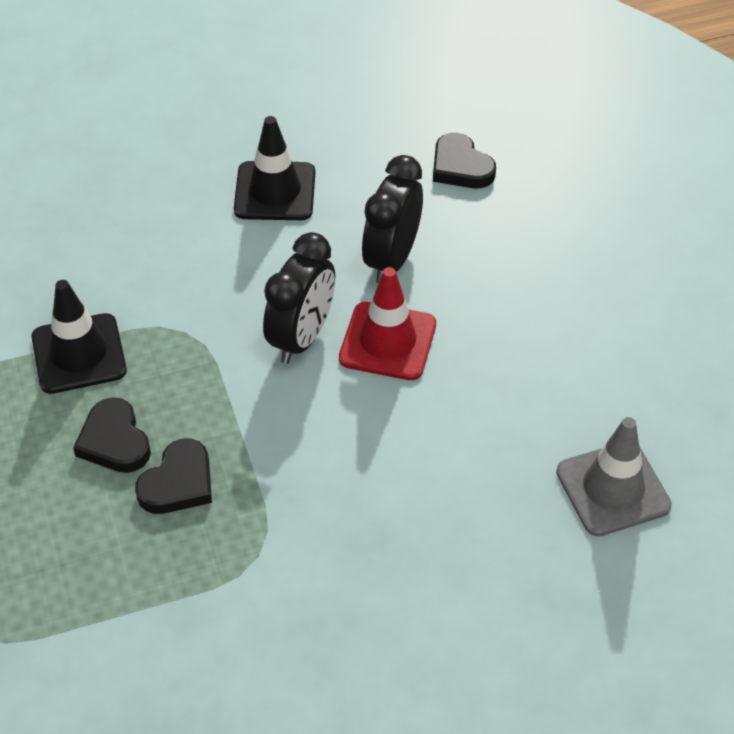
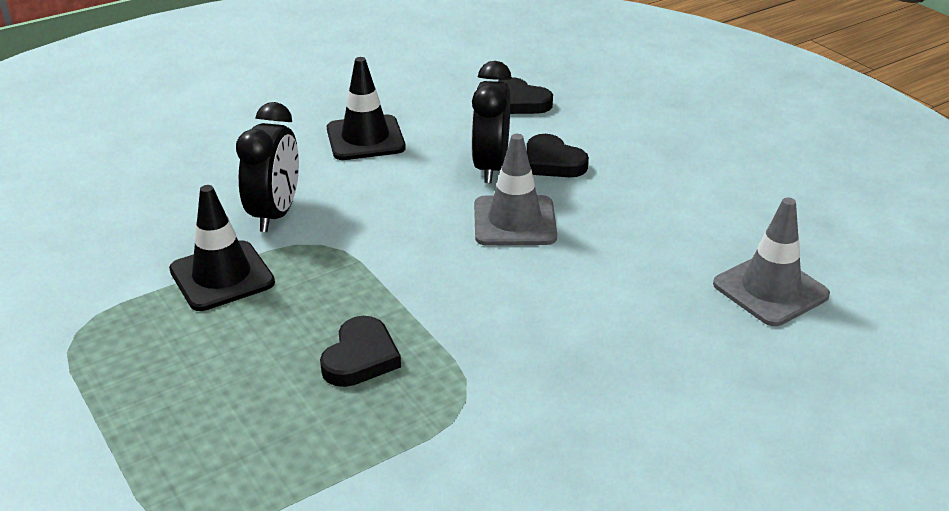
camera: 15 degrees left, 15 degrees down
black heart [73,398,151,473] -> black heart moved to [527,134,589,177]
black clock [263,232,335,364] -> black clock moved to [236,102,299,232]
red traffic cone [339,267,436,380] -> grey traffic cone [474,134,557,246]

